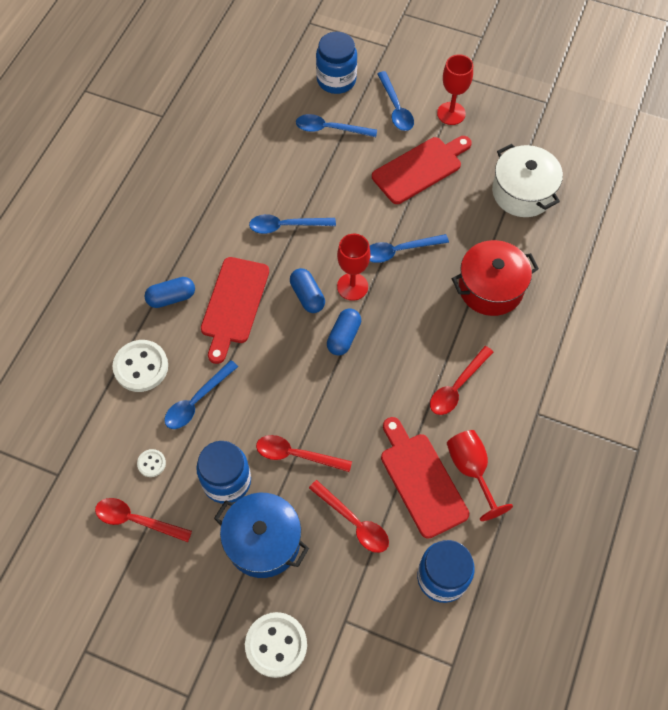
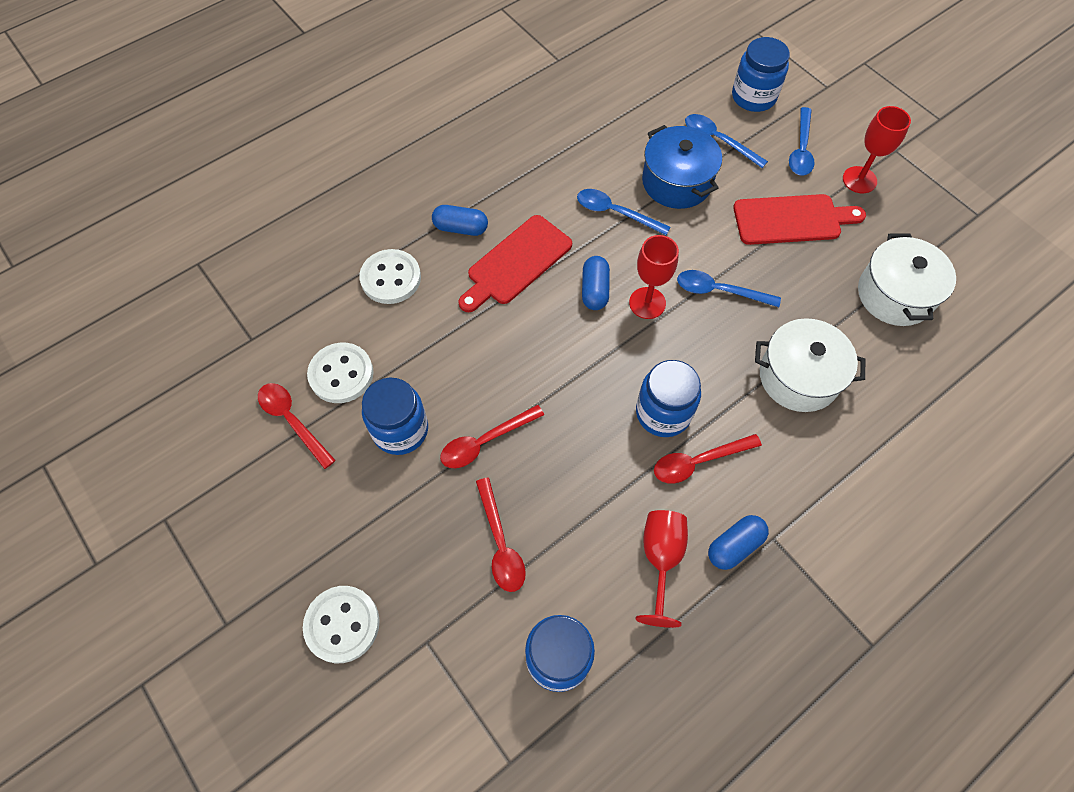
camera: 30 degrees right, 0 degrees up
white button [137,449,166,477] -> white button [307,343,374,403], size x2.02
blue spoon [164,360,238,429] -> none
blue pot [214,493,309,578] -> blue pot moved to [642,125,722,209]
red spoon [256,435,352,472] -> red spoon turned 75 degrees counterclockwise [440,405,544,468]
blue capsule [327,308,361,356] -> blue capsule moved to [708,515,769,570]
red cutting board [381,417,469,539] -> none
red pot [452,240,539,316] -> white pot [755,318,865,412]
none -> blue jar [636,360,701,437]

